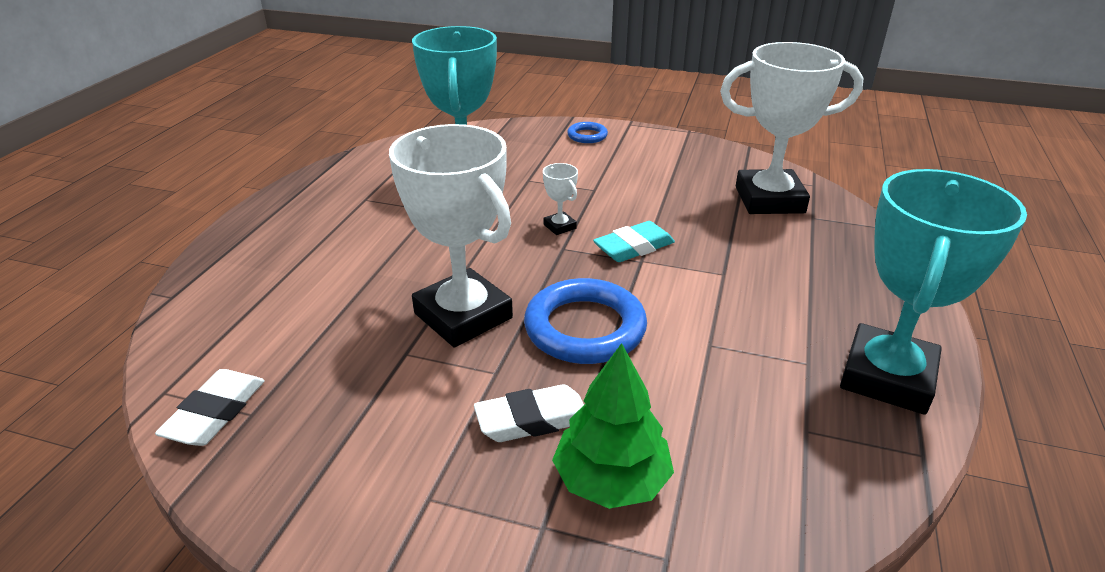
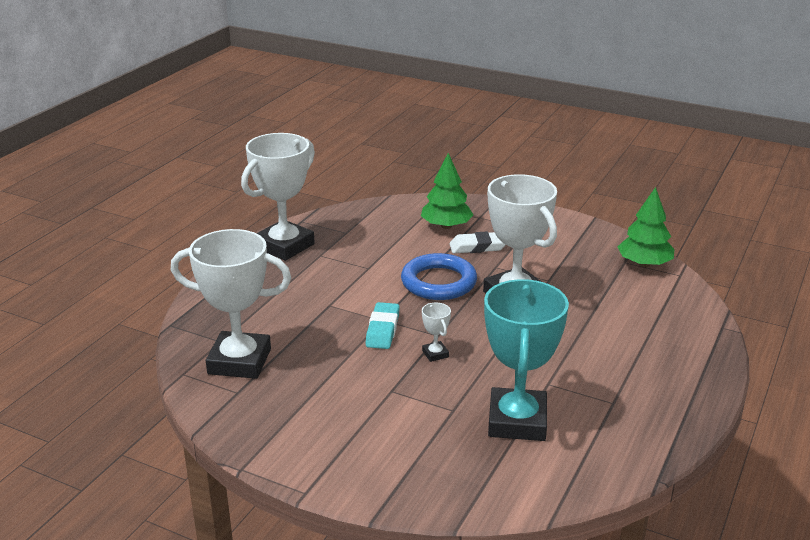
camera: 170 degrees left, 5 degrees down
white eraser [155,369,265,446] -> green tree [618,187,674,267]
blue ring [567,122,608,143] -> none
turquoise eraser [593,221,675,262] -> turquoise eraser turned 60 degrees counterclockwise [365,302,400,349]
turquoise trophy [840,169,1027,415] -> white trophy [241,133,315,261]

